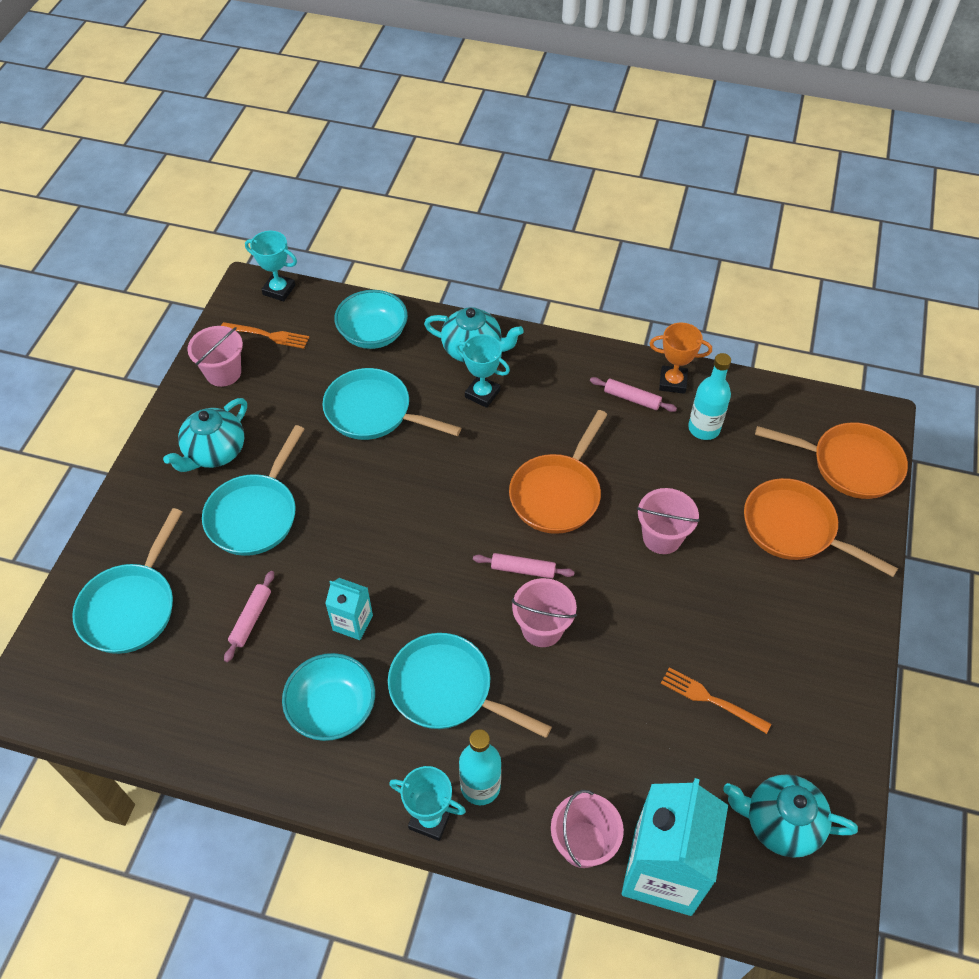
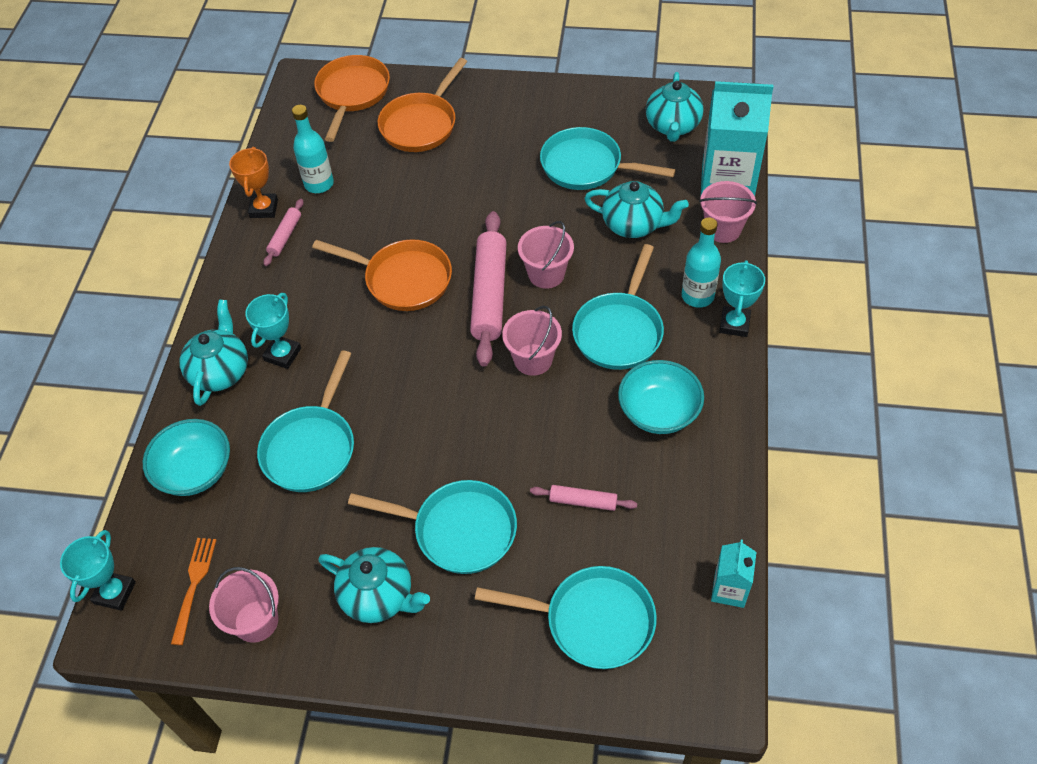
camera: 95 degrees left, 0 degrees up
turquoise carton [325,578,373,640] -> turquoise carton moved to [711,540,756,608]
pink rolling pin [473,553,575,578] -> pink rolling pin [470,211,507,366], size x2.03
pink bucket [637,488,700,554] -> pink bucket moved to [502,306,562,376]
orange fork [661,667,771,734] -> turquoise pan [540,127,676,190]
none -> turquoise teapot [584,181,689,238]

